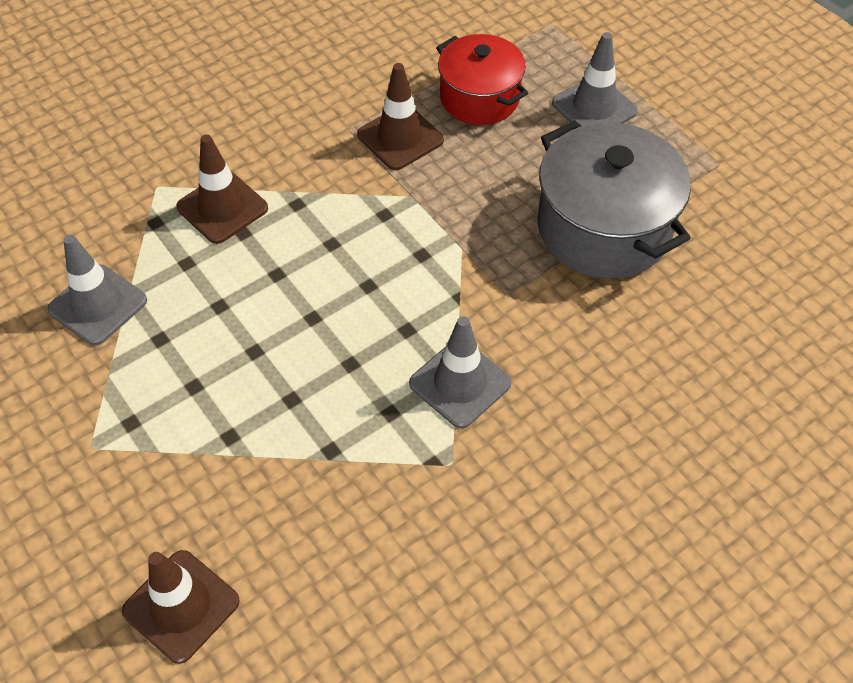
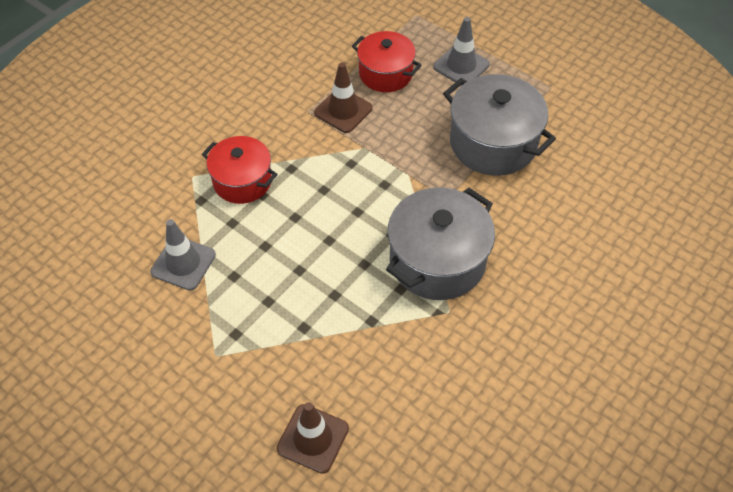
camera: 15 degrees left, 0 degrees up
brown traffic cone [176,134,268,244] -> red pot [202,136,278,204]
grey traffic cone [409,316,512,429] -> grey pot [386,187,495,300]

